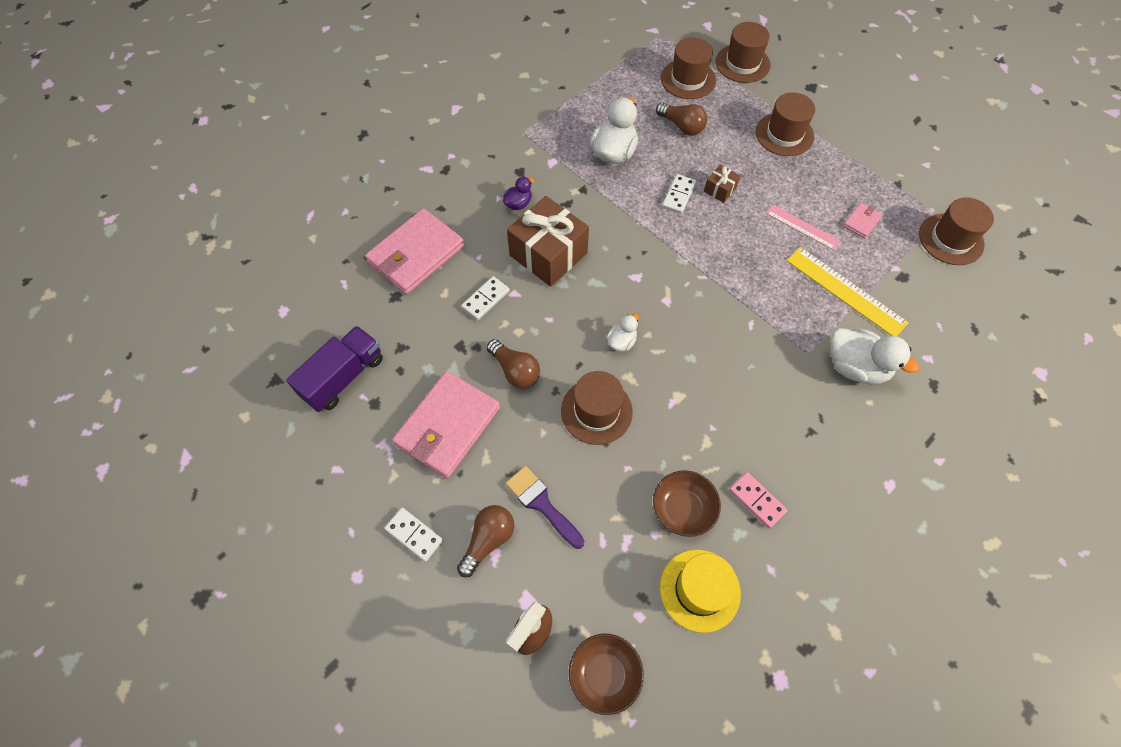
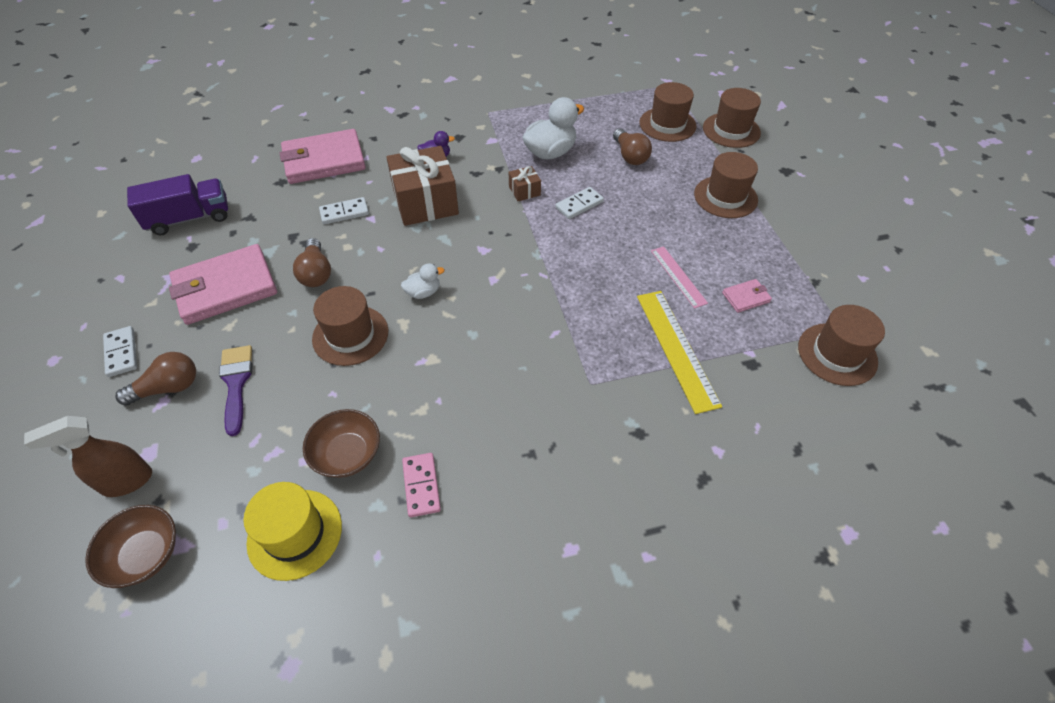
camera: 30 degrees right, 10 degrees down
brown gift [704,165,740,203] -> brown gift moved to [509,166,541,201]
white duck [830,328,919,384] -> none

